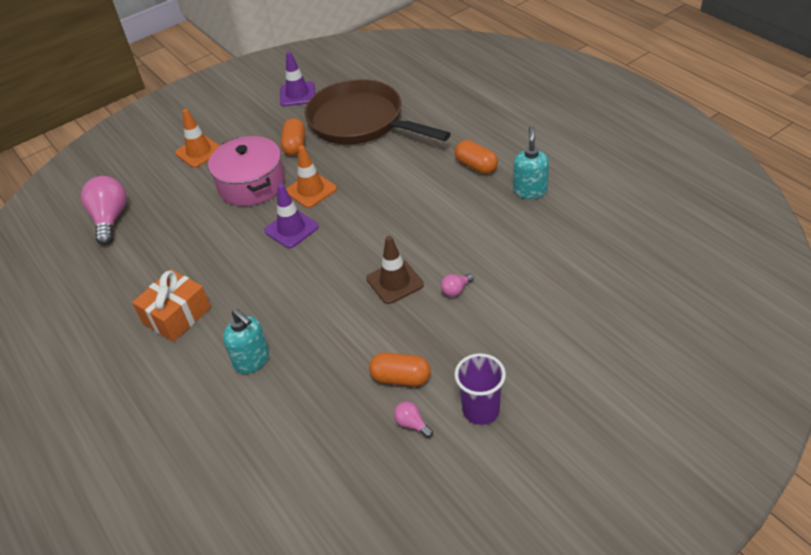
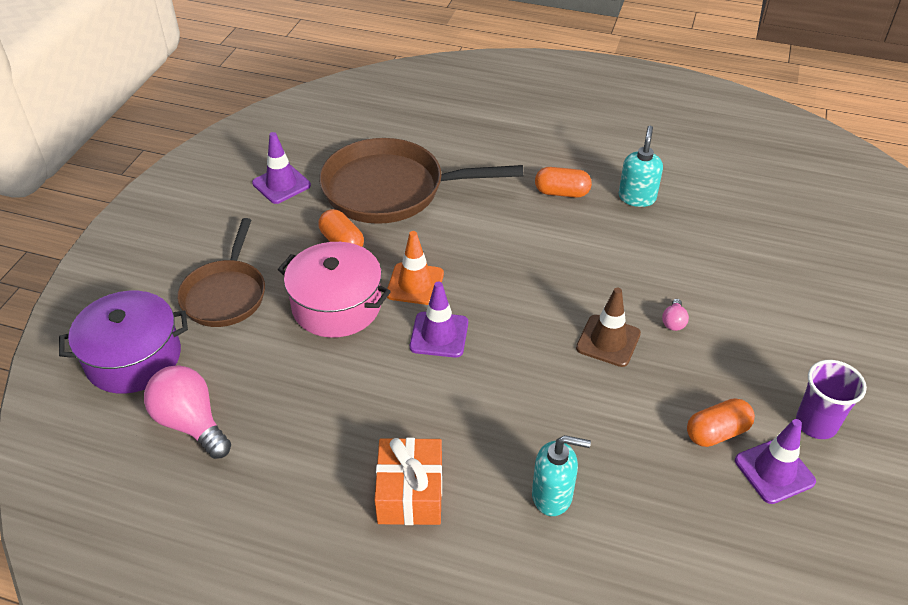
camera: 40 degrees left, 0 degrees up
orange traffic cone [175,109,220,168] -> brown pan [177,218,265,327]
pink light bulb [394,401,433,438] -> purple traffic cone [735,419,816,504]
turquoise soap dispenser [513,126,549,199] -> turquoise soap dispenser turned 45 degrees clockwise [619,125,663,207]
none -> purple pot [59,291,188,394]

